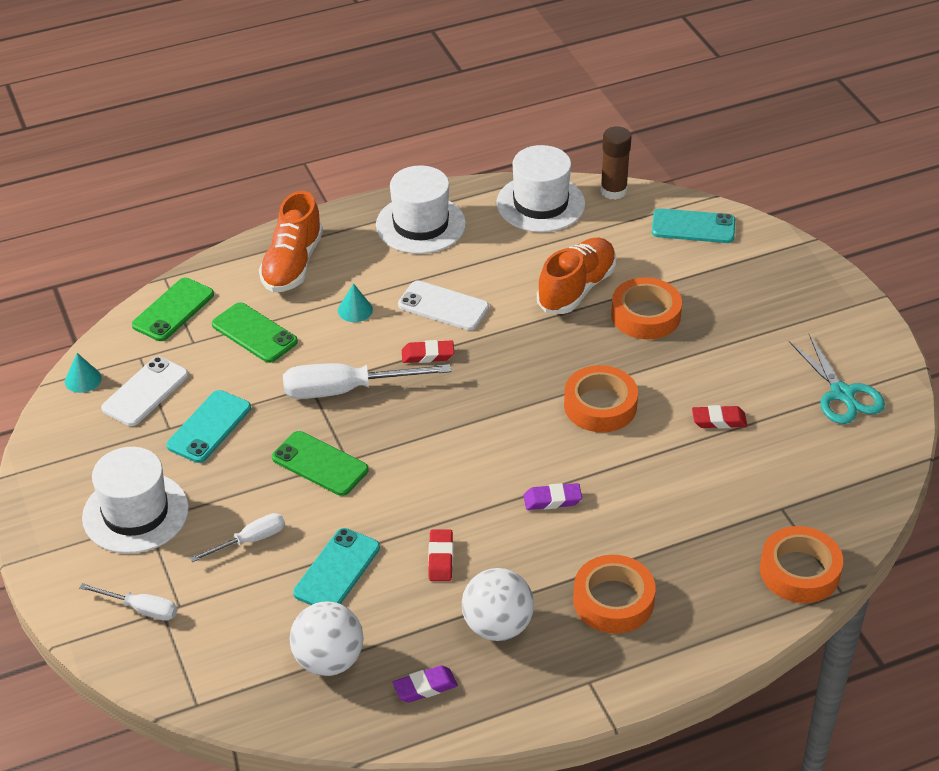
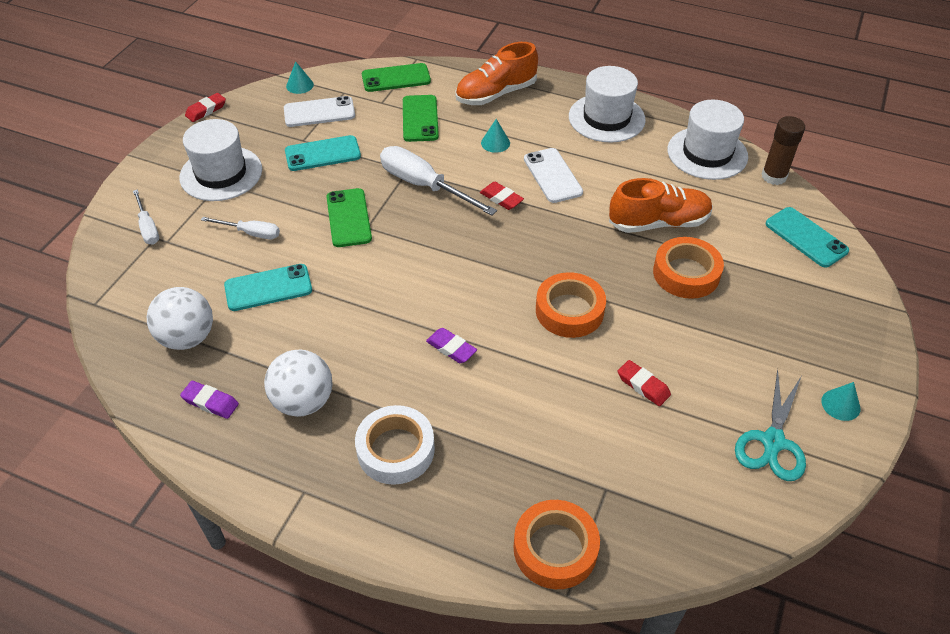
camera: 45 degrees right, 5 degrees up
red eraser [428,529,453,581] -> red eraser moved to [185,93,226,122]
orange tape [573,555,656,633] -> white tape [355,405,435,485]
none -> turquoise cone [821,382,860,421]

